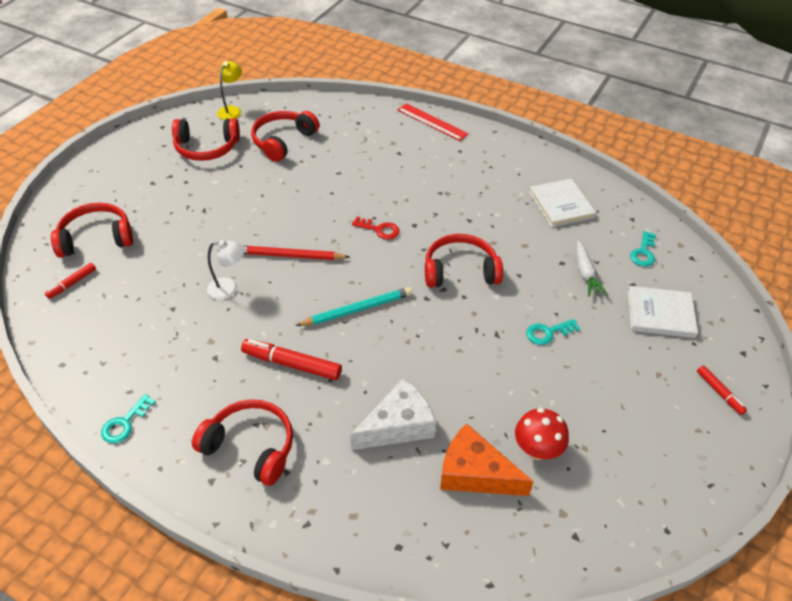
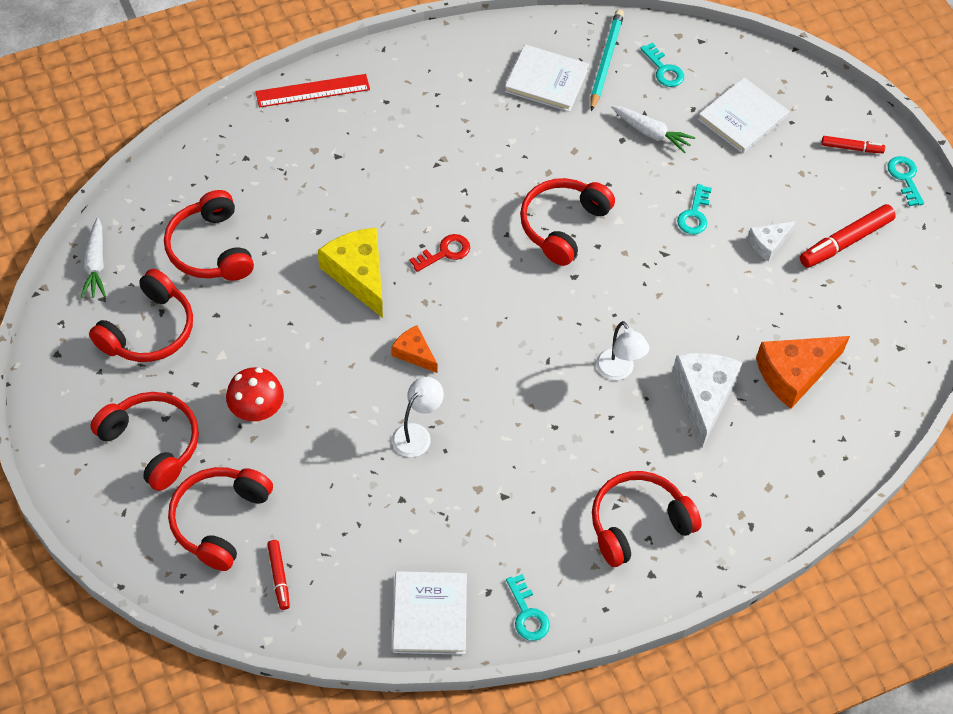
camera: 55 degrees left, 10 degrees up
yellow lamp [217,61,242,120] -> white carrot [80,218,106,298]
red marker [241,339,342,380] -> red marker moved to [800,204,896,268]
red pencil [244,246,350,260] -> orange cheese [392,325,438,373]
turquoise pencil [296,287,412,326] -> turquoise pencil moved to [590,10,624,111]
red mushroom [515,408,569,460] -> red mushroom moved to [226,367,284,422]
none -> red headphones [90,392,199,491]
none -> yellow cheese [318,228,383,318]
none -> white book [392,571,467,655]
none -> white lamp [596,321,649,380]
none -> white cheese [748,221,796,262]
none -> turquoise key [888,156,924,206]

